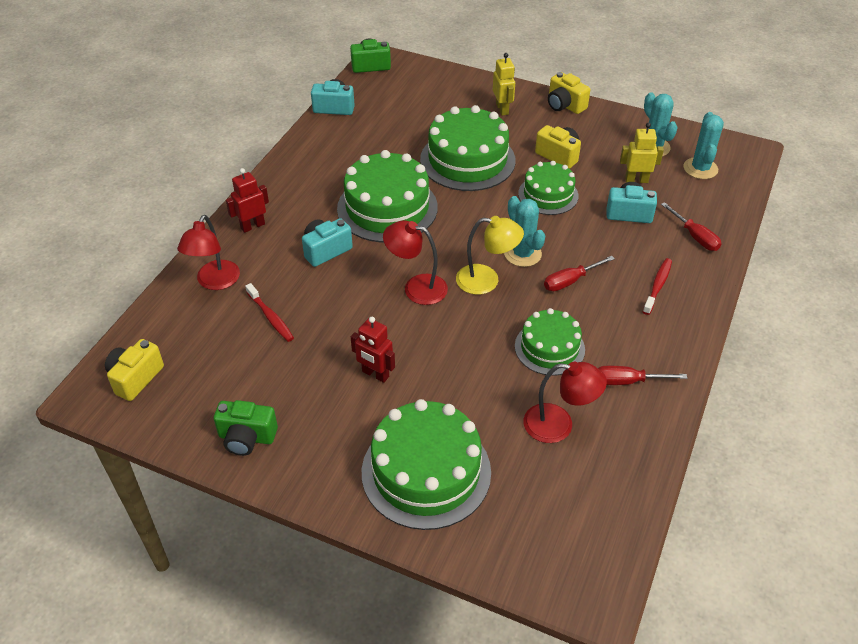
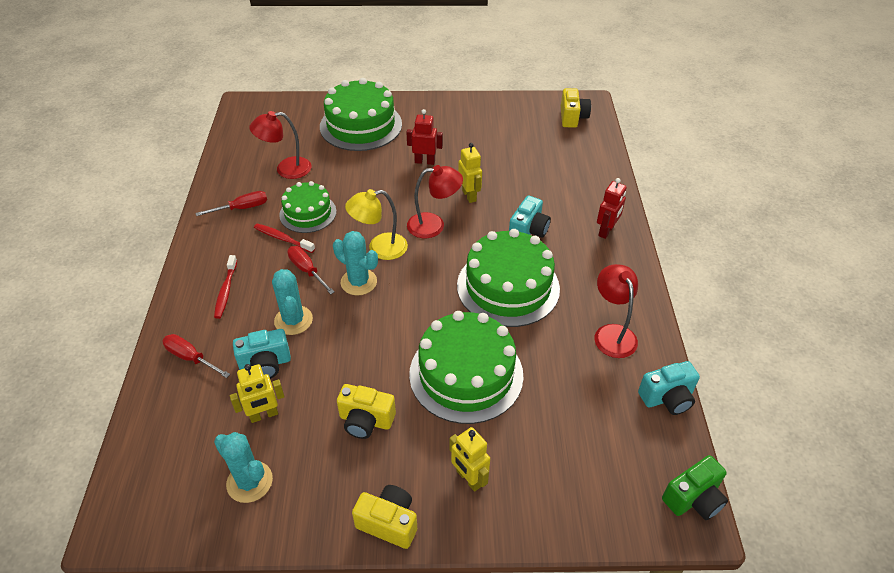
camera: 155 degrees right, 0 degrees up
red lamp [177,215,240,290] -> red lamp moved to [594,264,638,358]
green camera [214,400,278,456] -> none
red toothbrush [245,283,294,342] -> red toothbrush moved to [254,224,315,253]
green cake [518,161,578,215] -> none
red screwdriver [544,256,615,291] -> red screwdriver turned 75 degrees counterclockwise [287,246,335,294]
turquoise cactus [683,112,724,179] -> turquoise cactus moved to [272,269,313,335]
none -> yellow robot [458,143,482,203]

